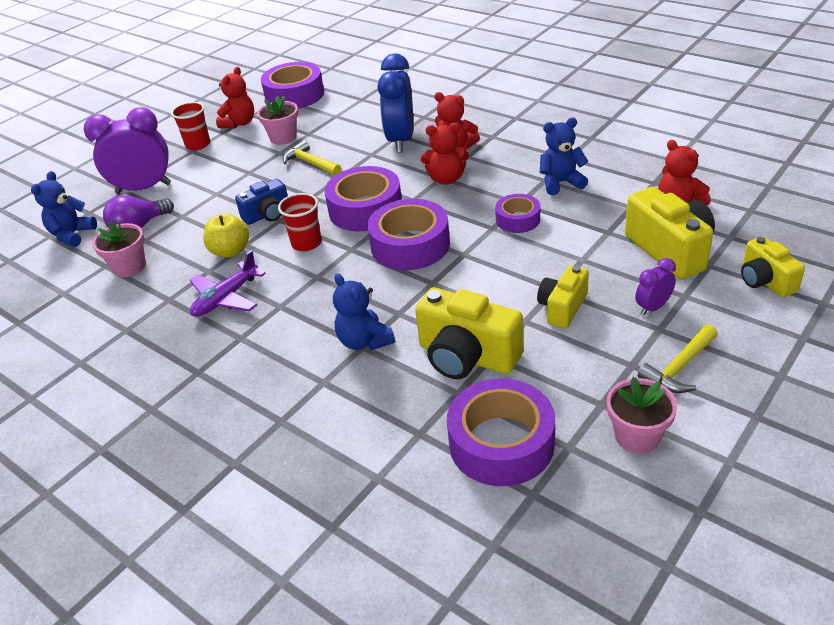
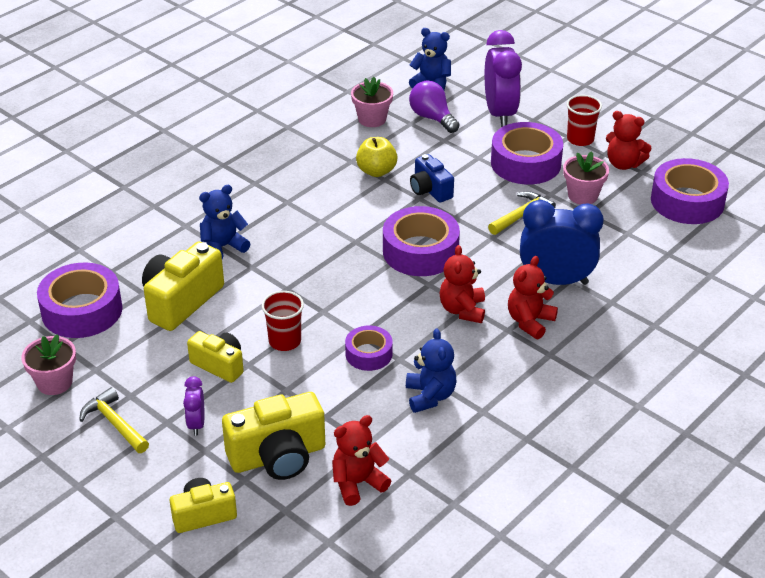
camera: 90 degrees right, 0 degrees up
purple plane [190,250,266,317] -> none
red cup [278,193,322,251] -> red cup moved to [262,291,304,351]
purple tape [367,199,450,270] -> purple tape moved to [491,122,563,184]
purple clock [635,258,676,316] -> purple clock turned 150 degrees counterclockwise [183,376,204,436]

